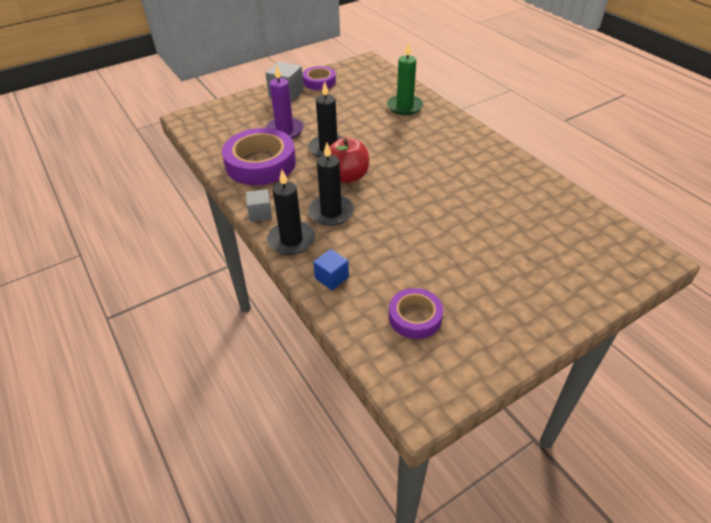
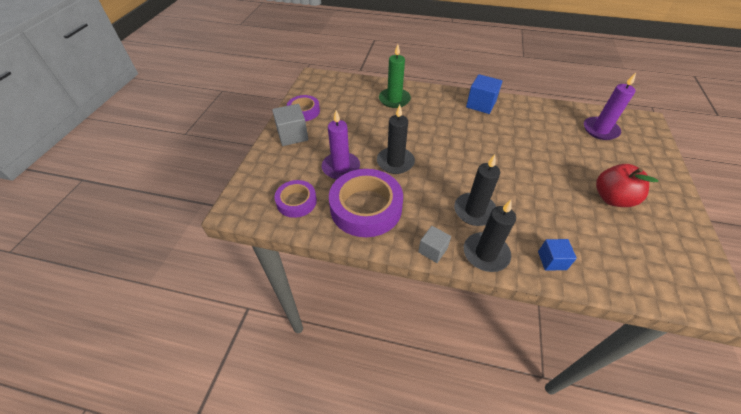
camera: 45 degrees left, 5 degrees up
red apple [329,138,369,183] -> red apple moved to [596,164,658,207]
purple tape [389,288,443,339] -> purple tape moved to [275,180,317,218]
none -> blue cube [466,74,503,114]
none -> purple candle [584,73,636,140]

